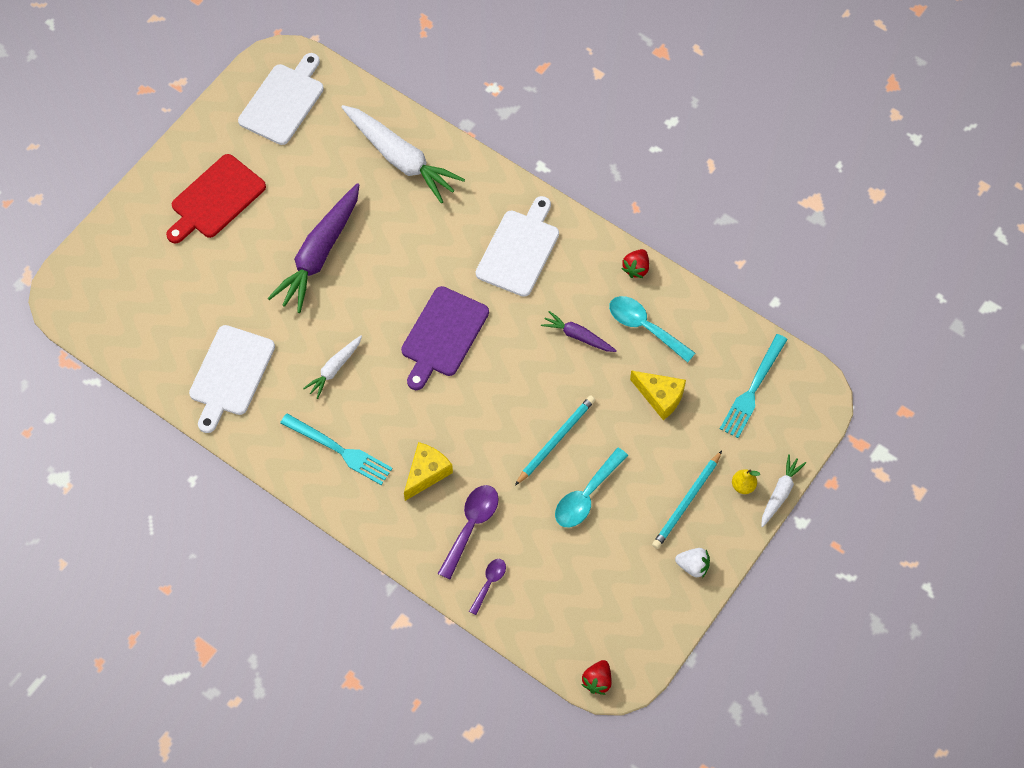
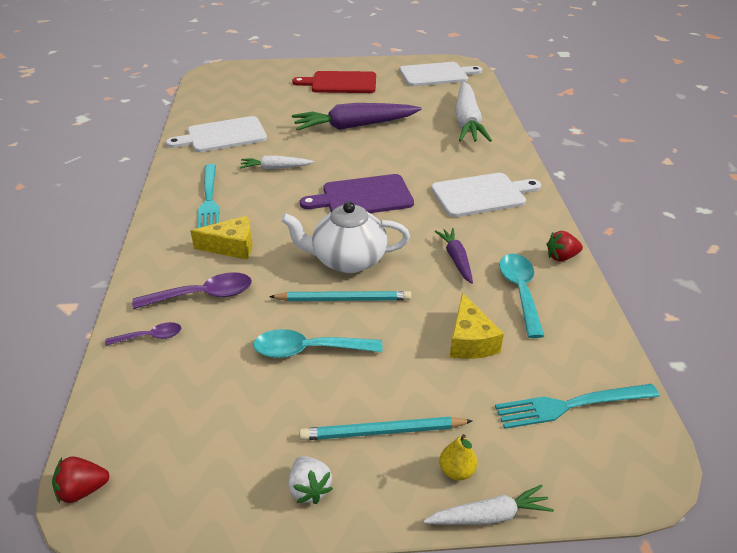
camera: 50 degrees right, 25 degrees down
none -> white teapot [281,201,410,273]

